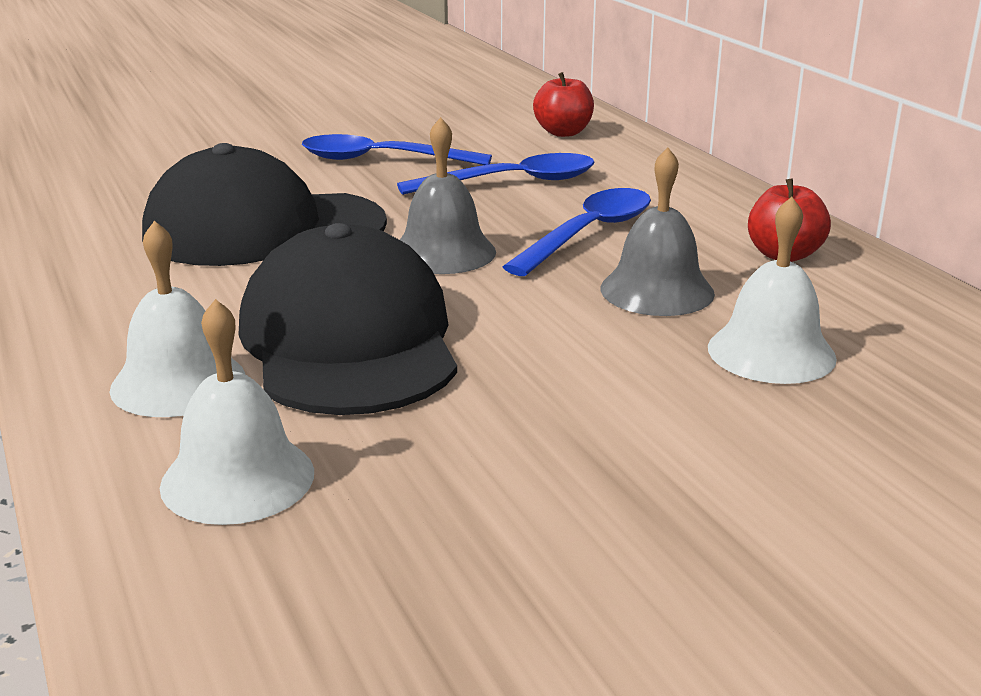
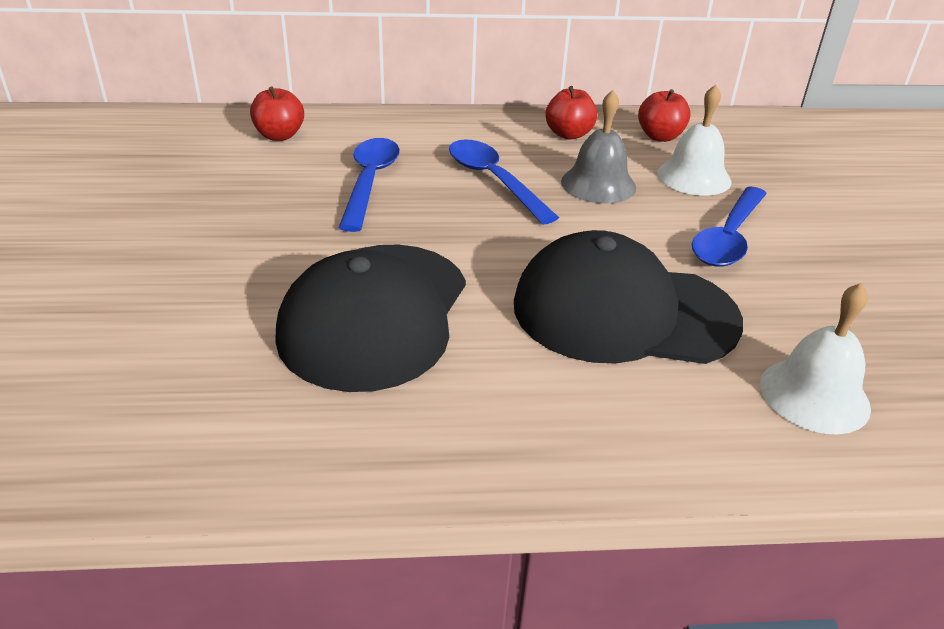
camera: 70 degrees left, 10 degrees up
white bell [109,221,245,417] -> none
blue spoon [302,134,492,165] -> blue spoon moved to [692,187,767,267]
grey bell [400,117,496,274] -> none
none -> red apple [638,89,691,142]

